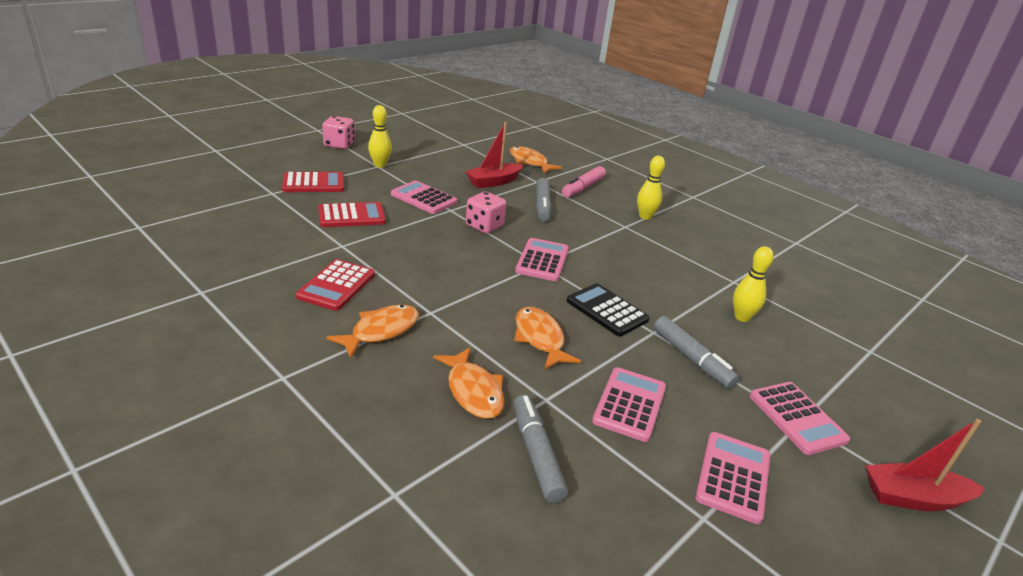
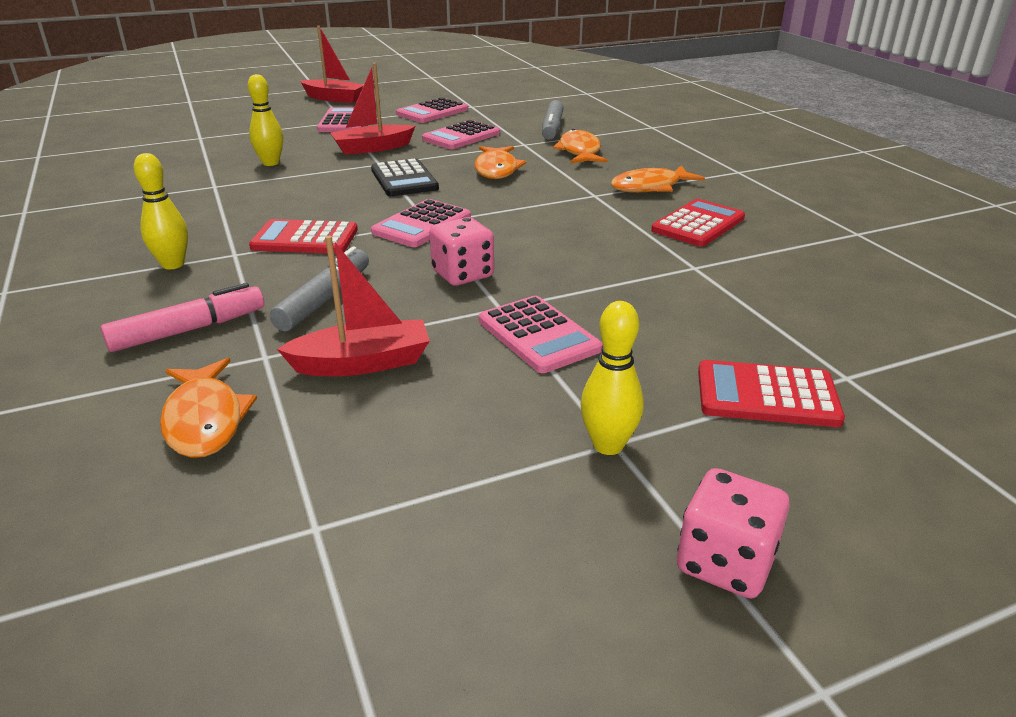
camera: 155 degrees left, 0 degrees up
red calculator [318,202,386,227] -> red calculator moved to [249,219,358,254]
grey marker [654,316,739,389] -> red boat [330,63,415,155]

